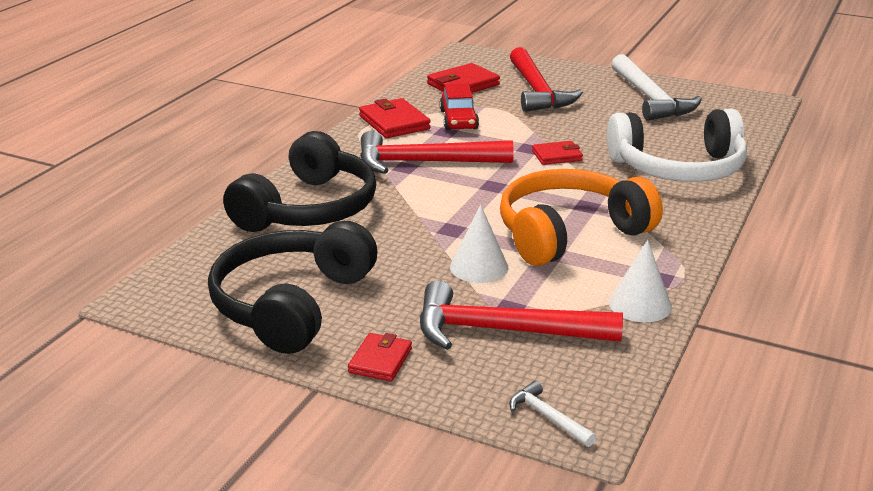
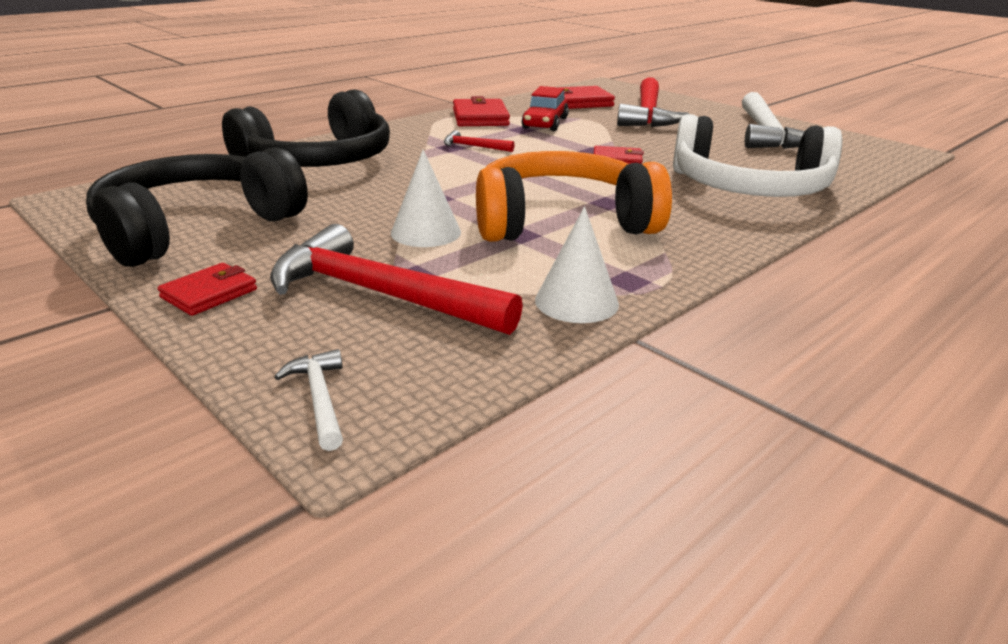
camera: 20 degrees right, 0 degrees up
red hammer [360,130,514,174] -> red hammer [444,130,514,152], size x0.44

